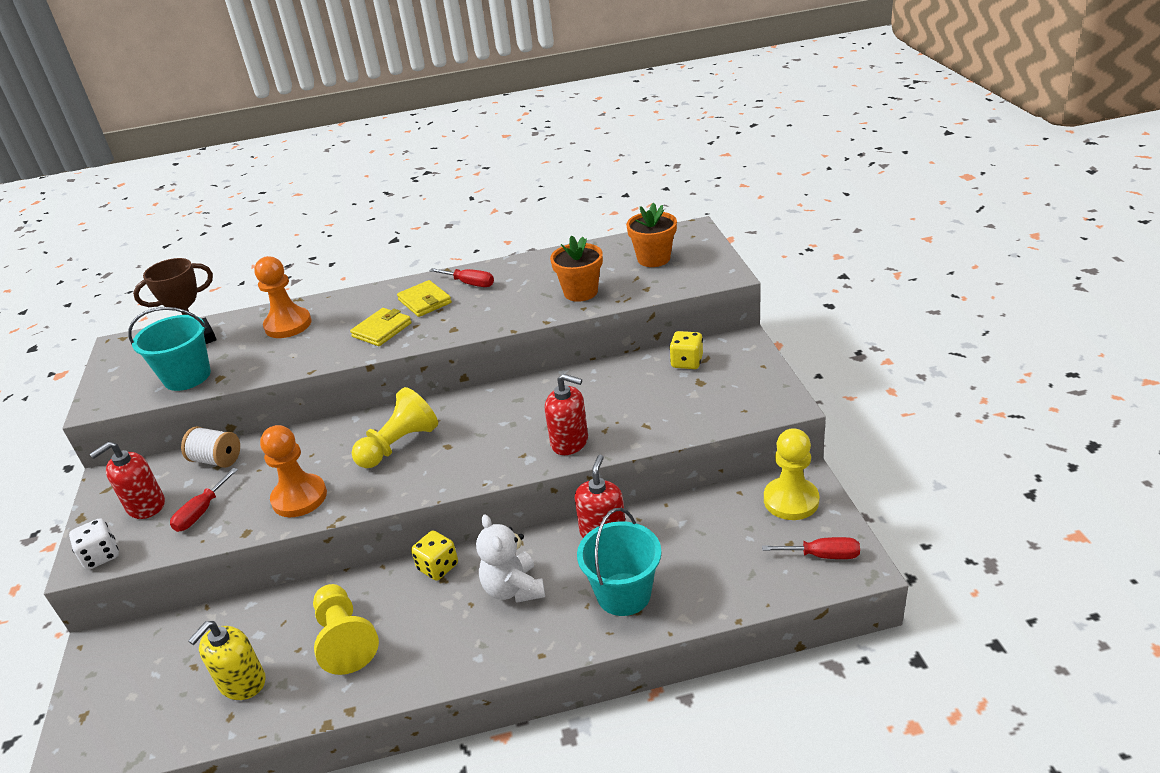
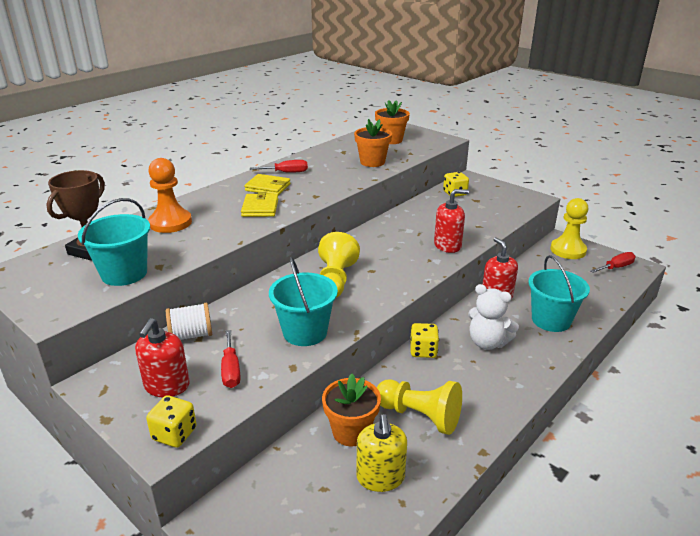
camera: 40 degrees left, 5 degrees down
white dice [69,518,119,570] -> yellow dice [146,395,197,448]
orange pawn [260,425,327,517] -> turquoise bucket [269,257,338,346]
none -> orange flower pot [322,374,381,446]

